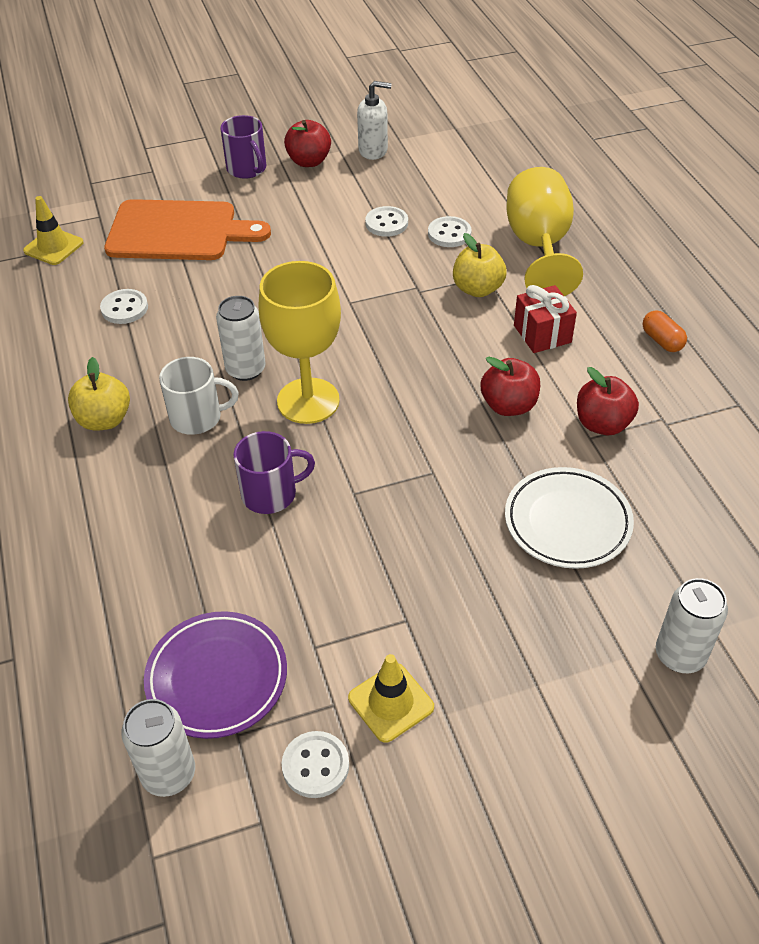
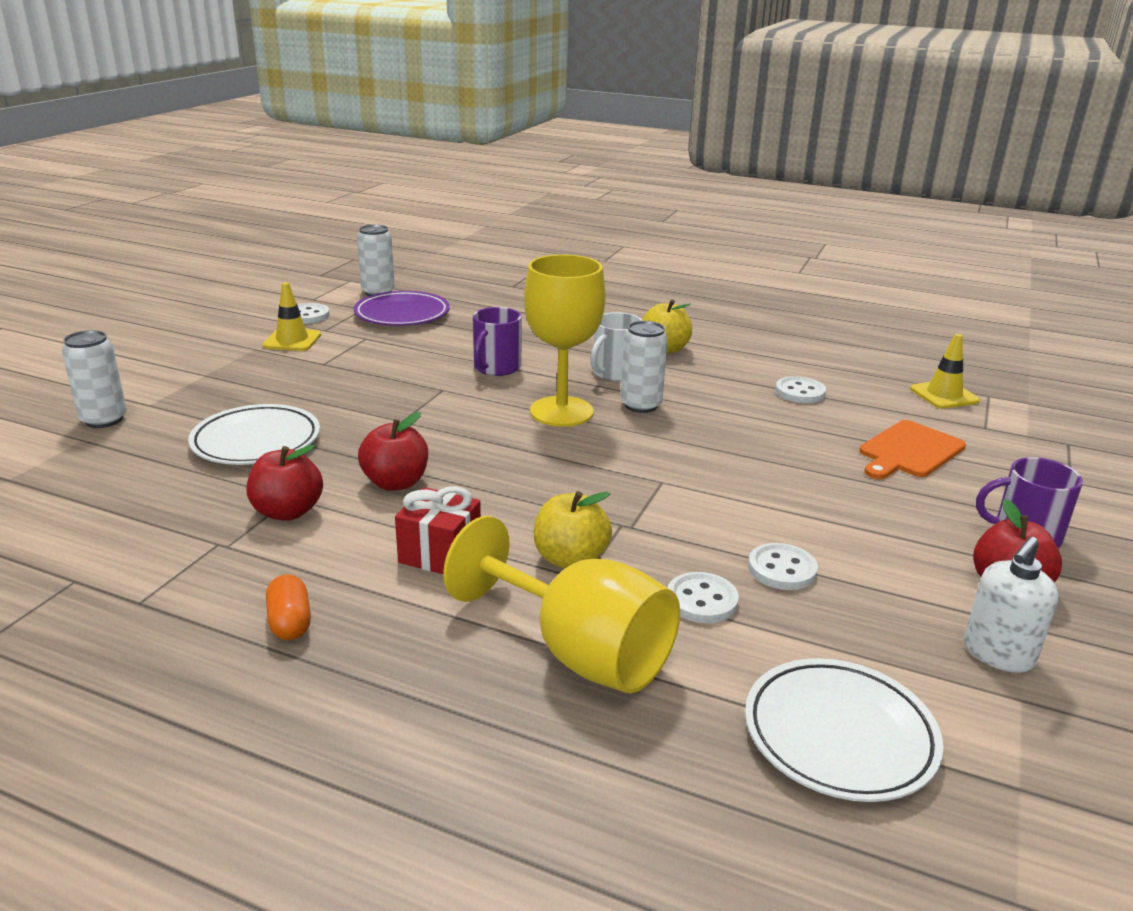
camera: 130 degrees right, 20 degrees down
orange cutting board [104,199,271,260] -> orange cutting board [859,420,966,479], size x0.64
orange capsule [643,310,687,352] -> orange capsule turned 60 degrees clockwise [266,574,311,640]
none -> white plate [745,658,944,802]

